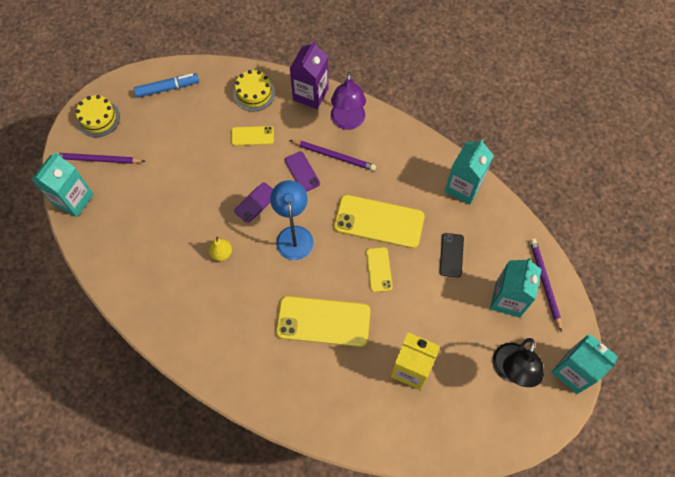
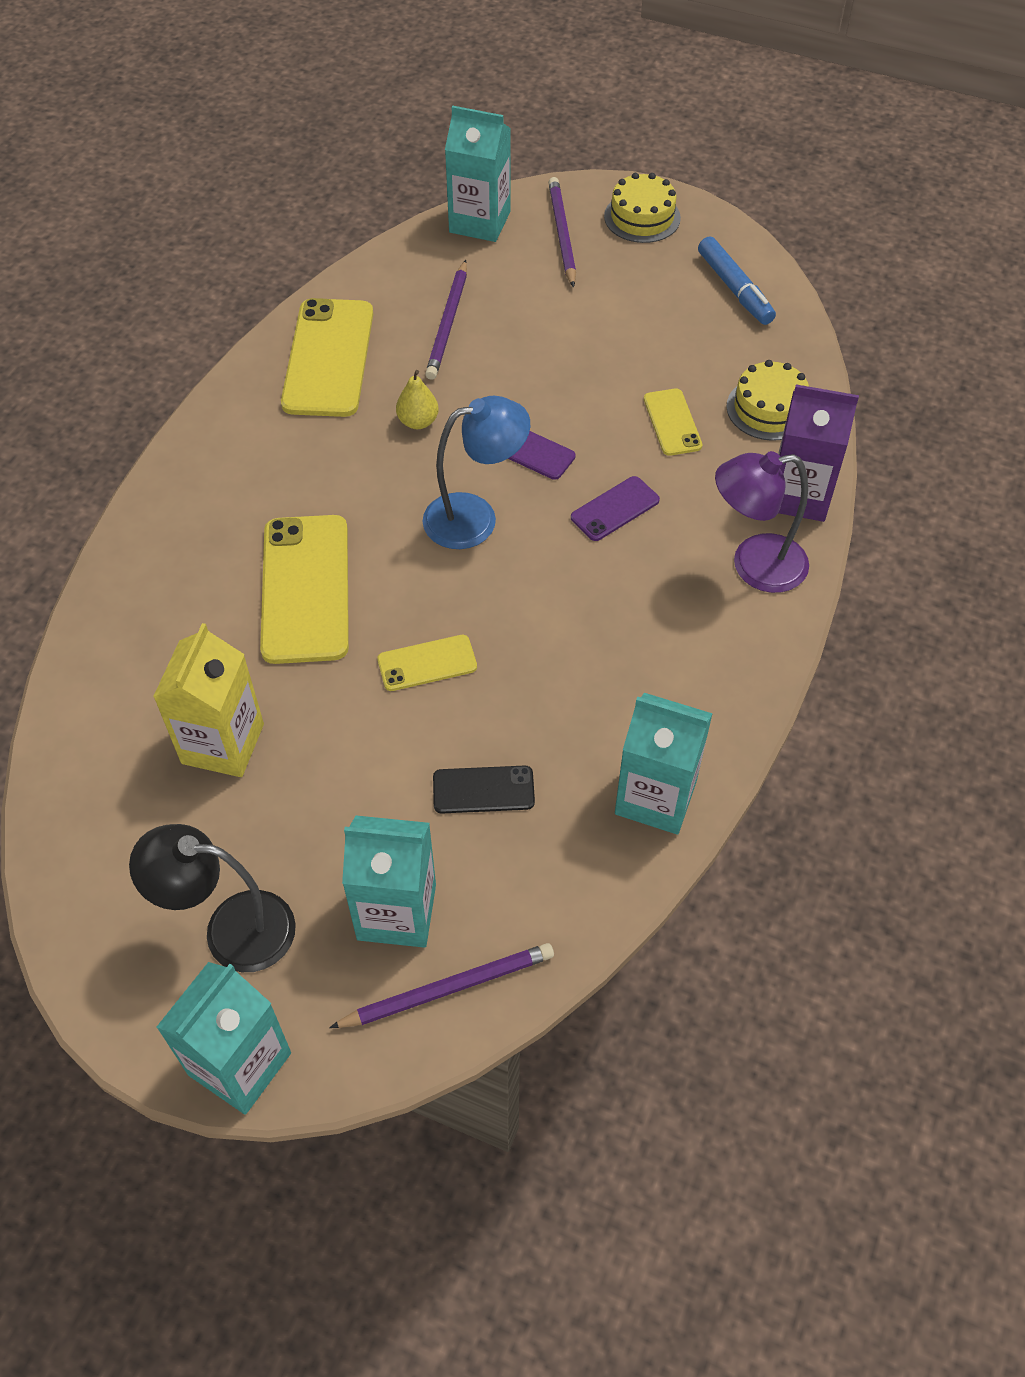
camera: 80 degrees right, 10 degrees down
purple pencil [290,140,376,171] -> purple pencil moved to [425,260,467,380]
yellow phone [334,195,424,248] -> yellow phone moved to [281,298,373,417]

